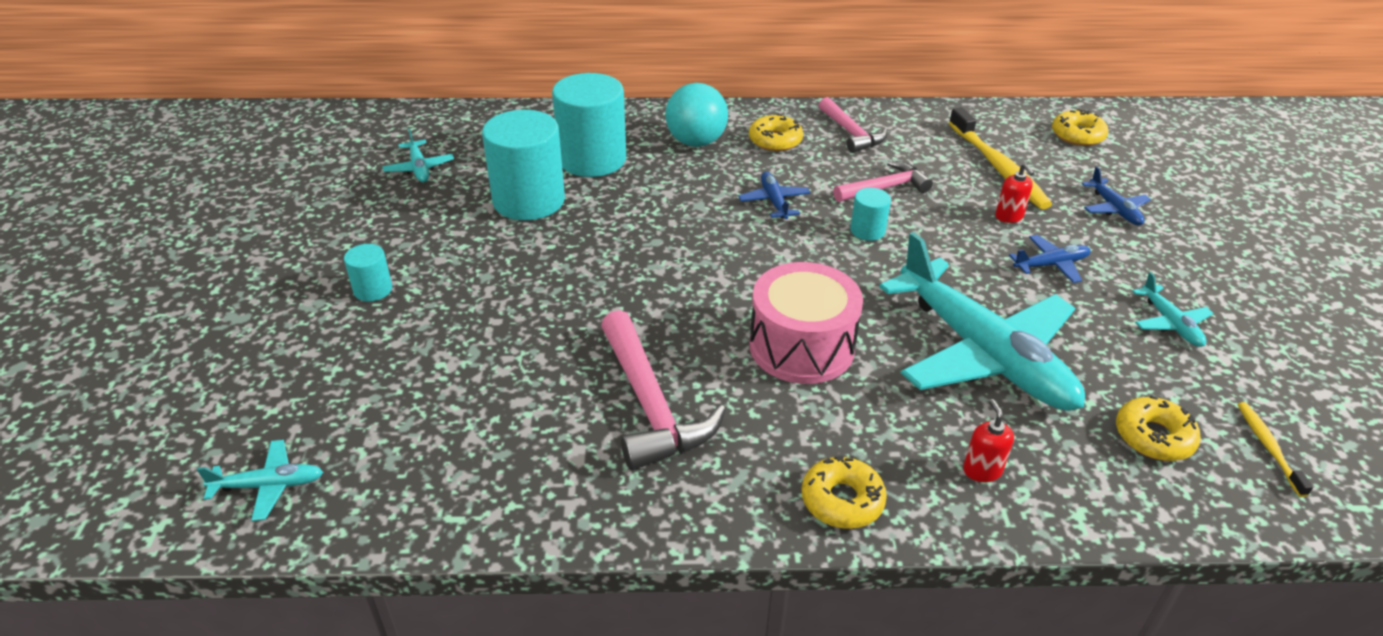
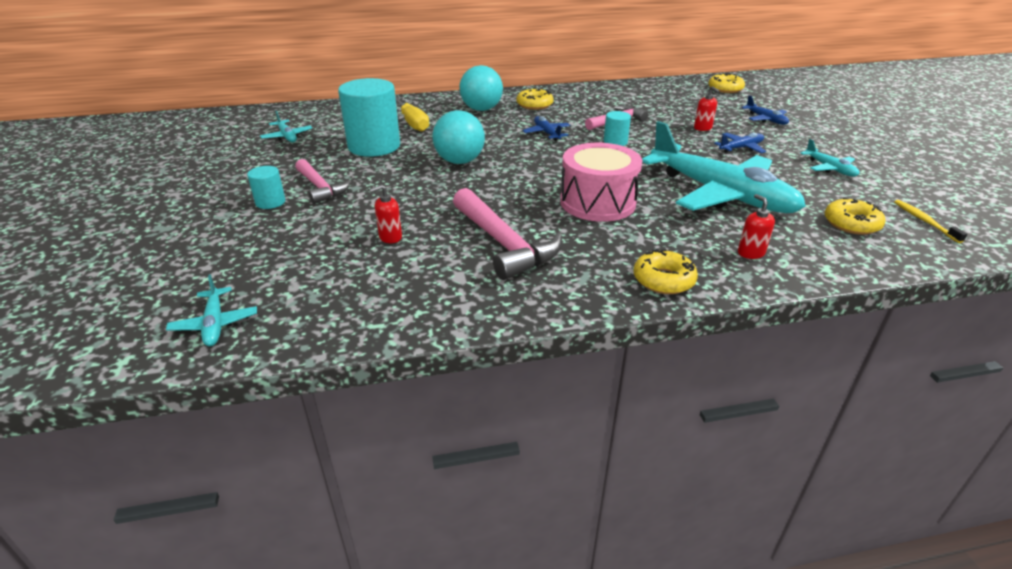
camera: 10 degrees left, 5 degrees down
turquoise plane [197,440,323,521] -> turquoise plane turned 90 degrees clockwise [166,274,257,346]
turquoise cylinder [552,73,626,177] -> yellow screwdriver [395,96,429,132]
pink hammer [819,97,887,153] -> pink hammer moved to [295,159,351,204]
yellow toothbrush [949,107,1052,210] -> none
none -> red soap dispenser [369,185,402,243]
none -> turquoise ball [432,110,485,164]

